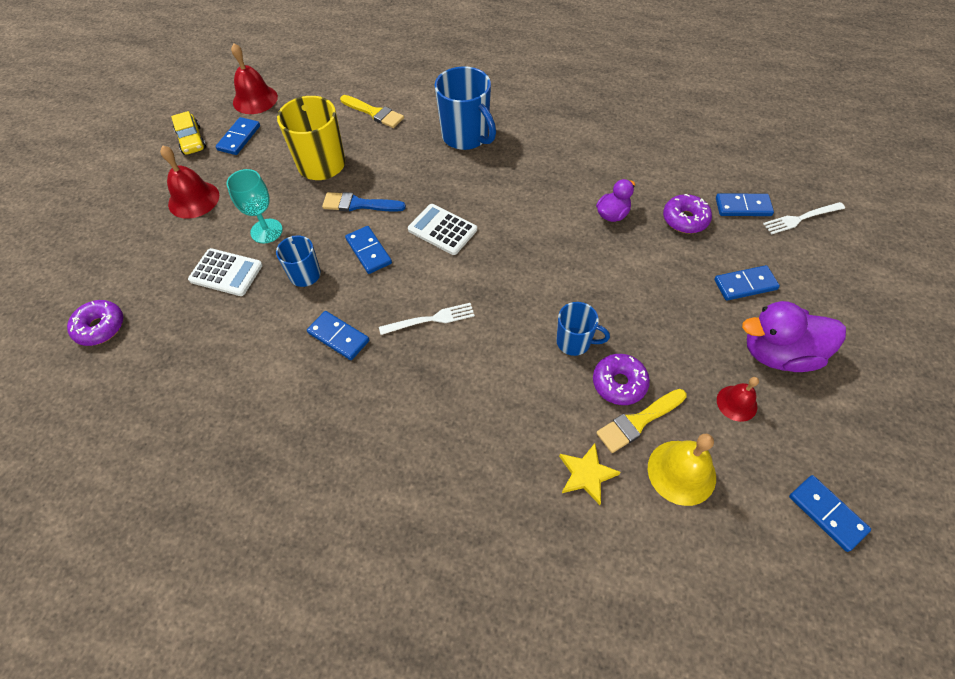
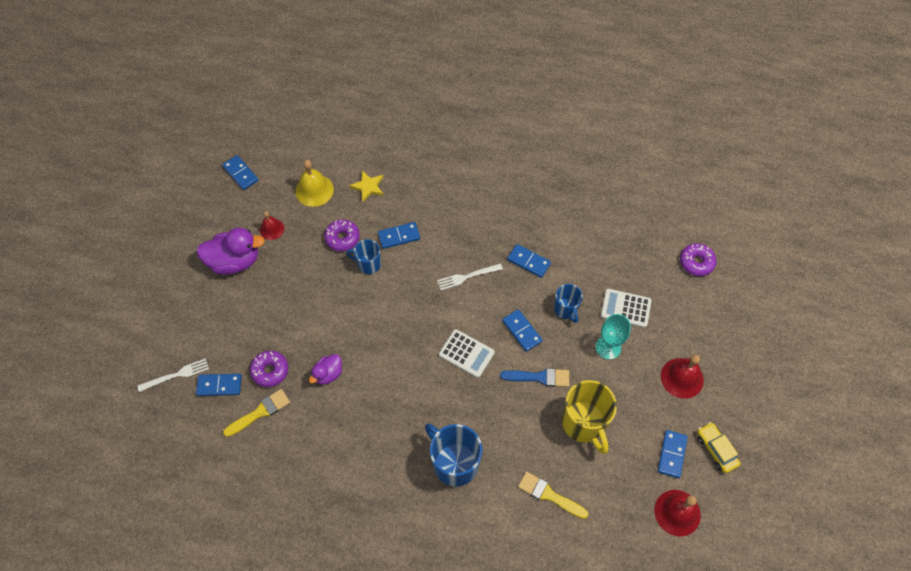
camera: 175 degrees right, 5 degrees up
yellow brush [596,389,687,453] -> yellow brush moved to [223,389,290,437]
blue domino [714,265,780,301] -> blue domino moved to [378,222,420,249]

